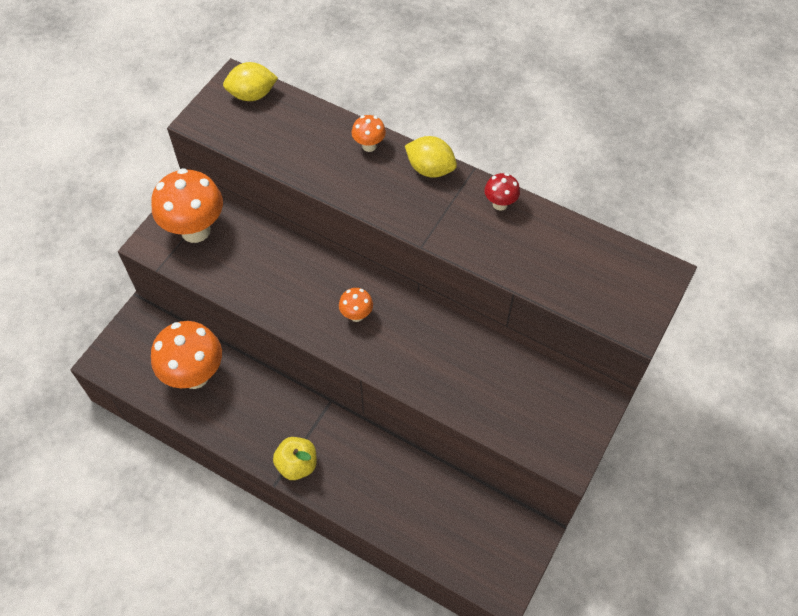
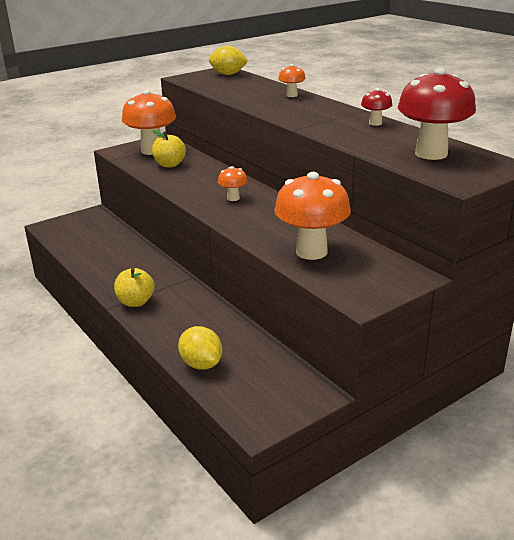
camera: 25 degrees right, 30 degrees down
orange mushroom [151,321,222,389] -> orange mushroom moved to [274,172,351,260]
yellow lemon [405,136,457,178] -> yellow lemon moved to [178,326,222,370]
none -> yellow apple [152,130,186,167]
none -> red mushroom [398,68,476,160]

